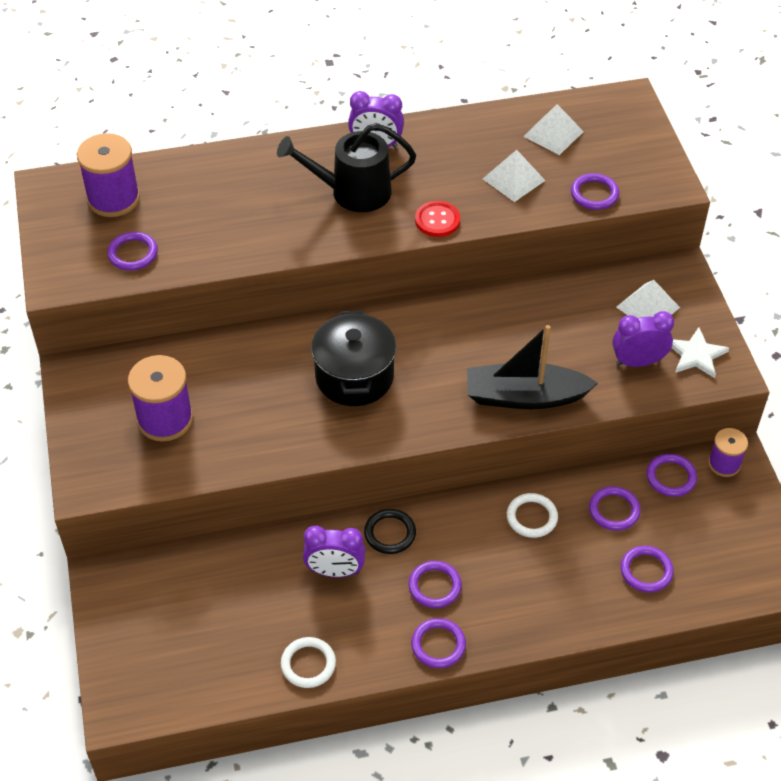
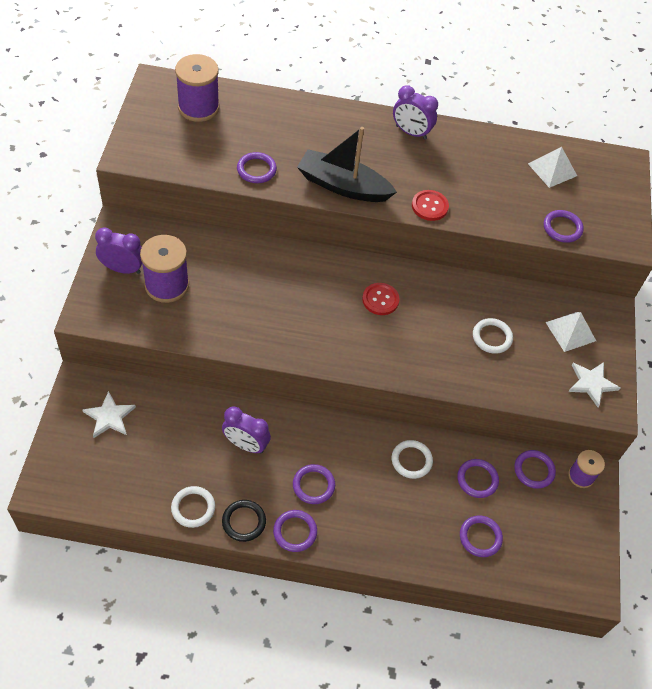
camera: 15 degrees right, 5 degrees up
purple ring [107,232,158,271] -> purple ring moved to [237,152,277,183]
black watering can [277,123,416,212] -> none
black pot [311,310,396,406] -> none
black ring [364,509,416,554] -> black ring moved to [222,500,266,542]
black boat [467,325,598,409] -> black boat moved to [297,127,397,202]
white pyramid [483,150,546,202] -> none
purple clock [612,311,674,367] -> purple clock moved to [95,227,142,274]
none -> white star [82,391,136,438]
none -> red button [362,283,400,315]
none -> white ring [473,318,513,354]

